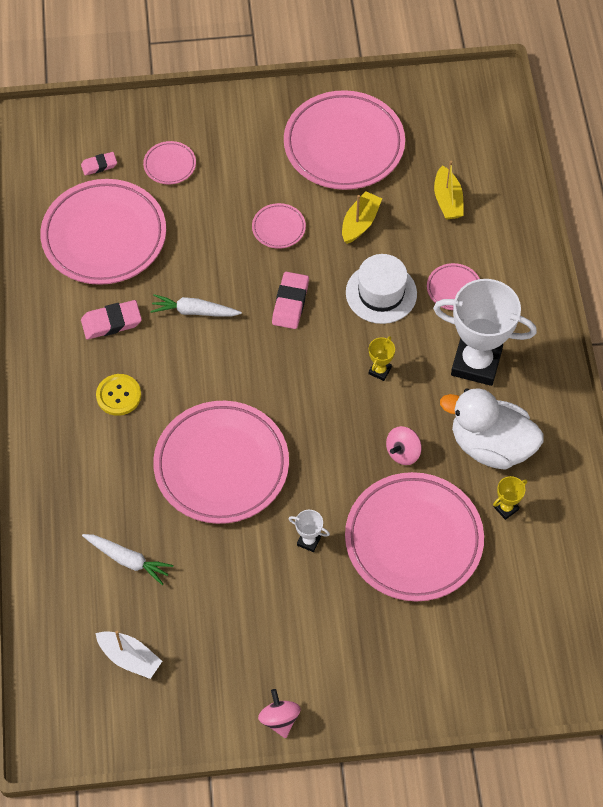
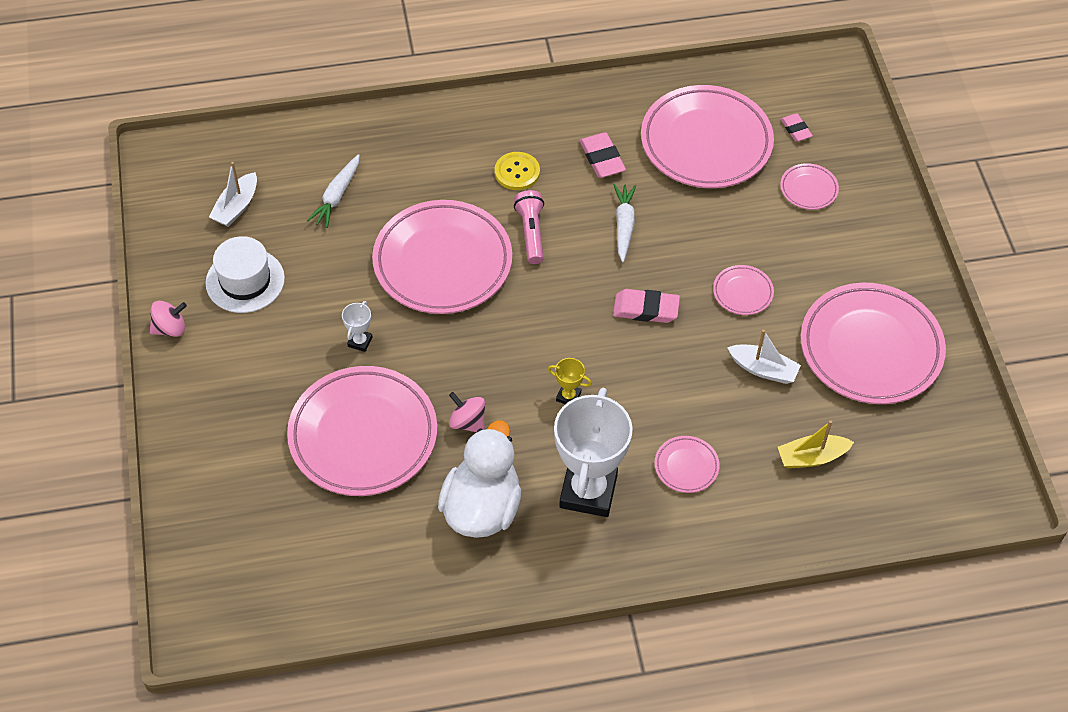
camera: 85 degrees right, 5 degrees down
yellow boat [342,191,382,244] -> white boat [727,329,801,384]
white hat [346,254,417,324] -> white hat moved to [206,236,285,313]
yellow trophy [493,476,527,520] -> none
none -> pink flashlight [514,190,544,264]

